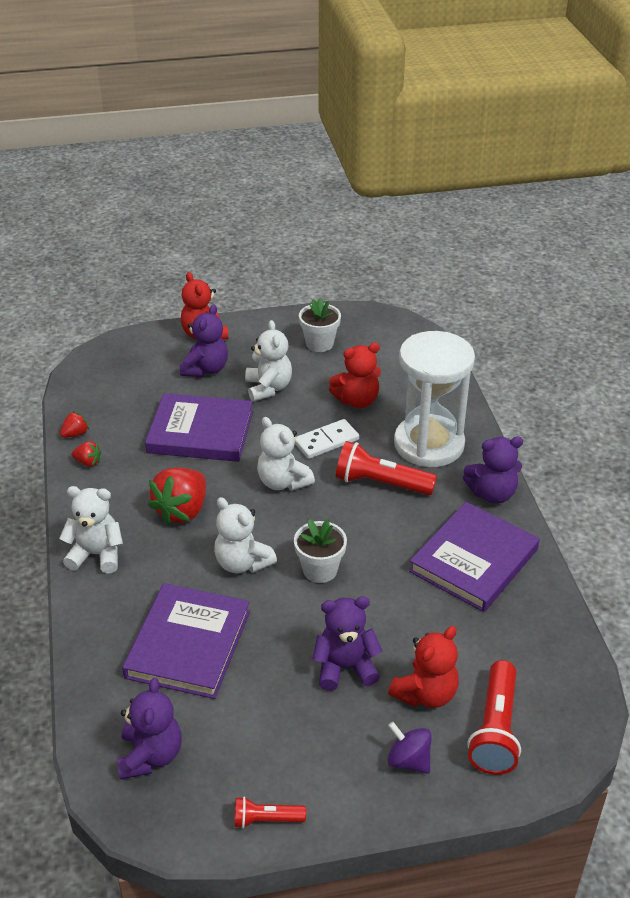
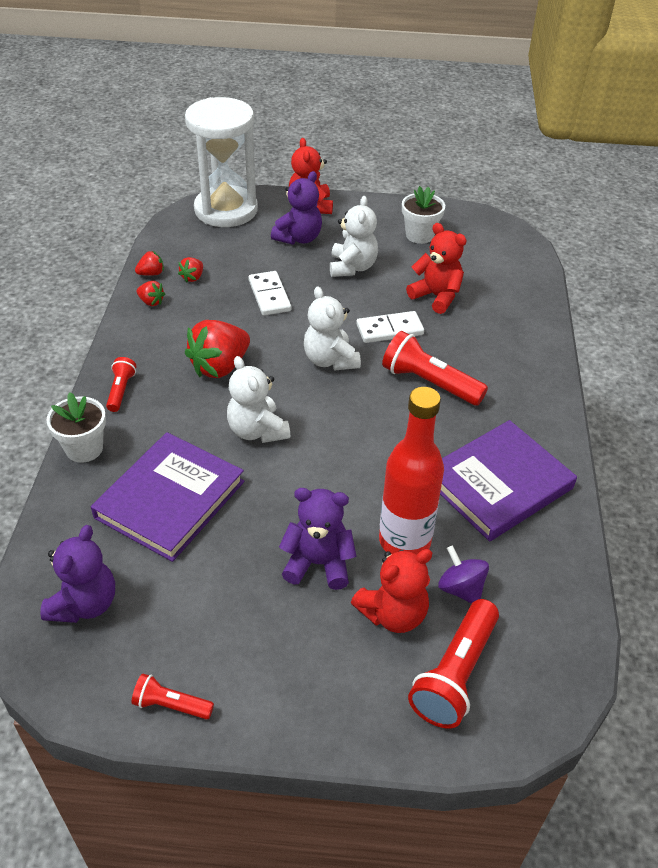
camera: 15 degrees right, 5 degrees up
white teddy bear [59,486,123,574] -> red flashlight [106,357,136,412]
purple book [145,393,253,462] -> white domino [248,271,291,316]
white flower pot [294,519,347,583] -> white flower pot moved to [46,392,106,463]
red teddy bear [329,343,381,408] -> red teddy bear turned 135 degrees counterclockwise [406,223,467,314]
purple spinning top [388,722,432,774] -> purple spinning top moved to [438,545,489,604]
white hourglass [394,331,475,467] -> white hourglass moved to [185,97,258,227]
purple teddy bear [463,437,523,504] -> none
none -> red strawberry [178,257,203,282]
none -> red bottle [379,387,444,554]

